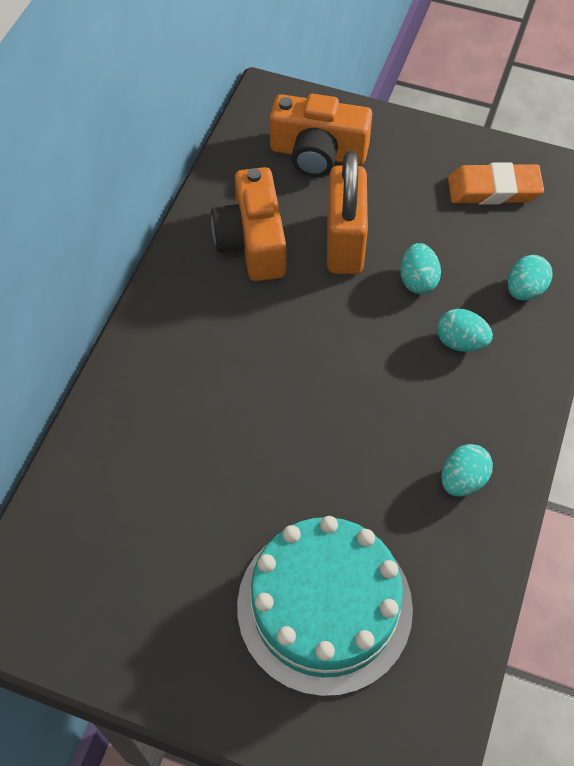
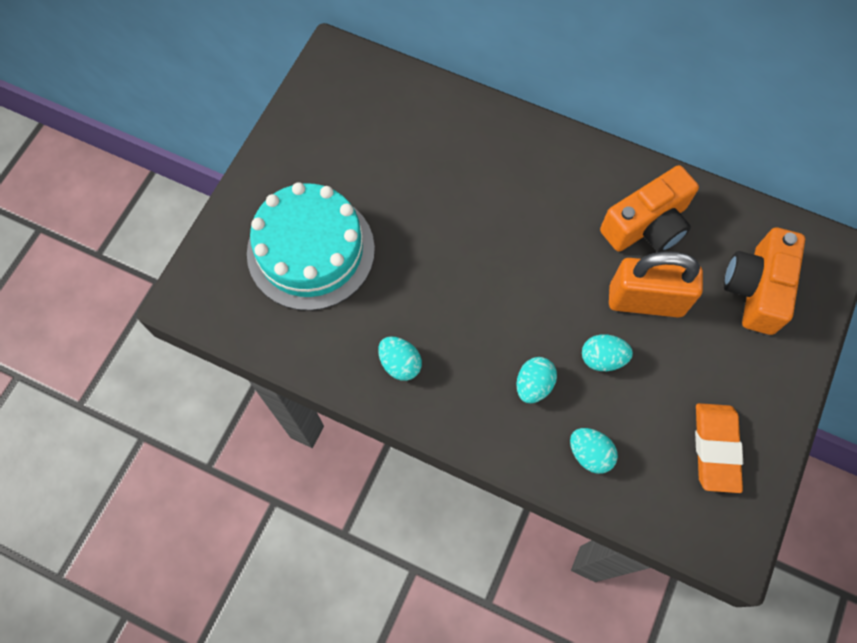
camera: 95 degrees right, 10 degrees up
orange camera [211,167,286,281] -> orange camera turned 150 degrees clockwise [600,165,699,252]

